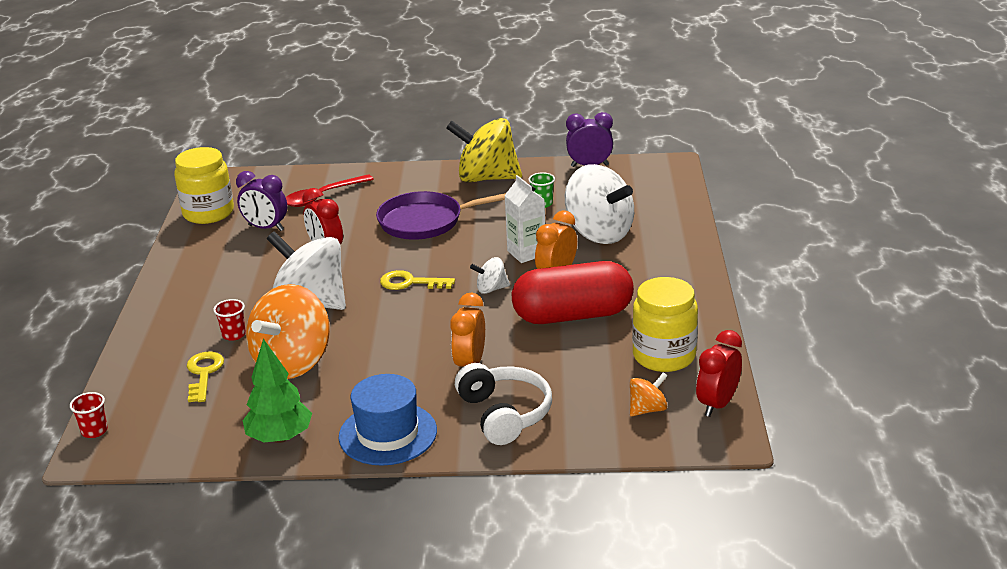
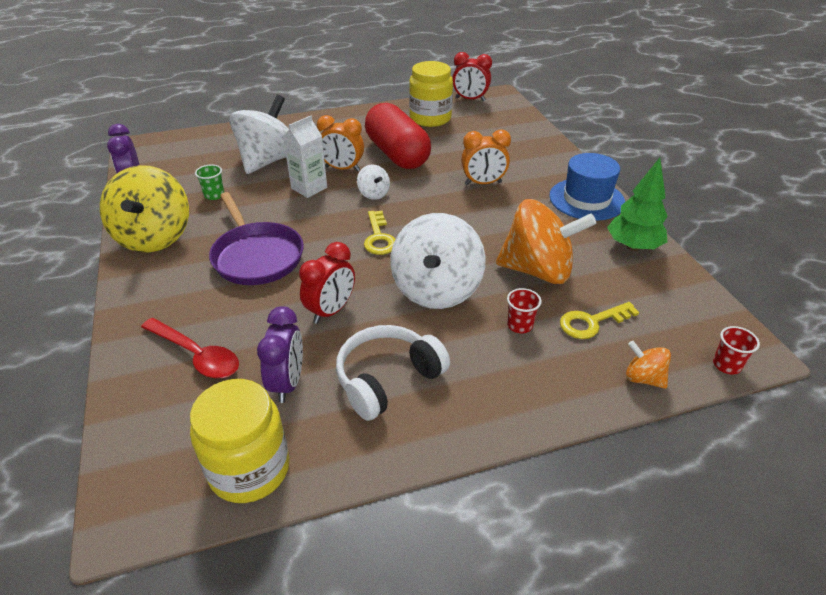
camera: 110 degrees left, 10 degrees up
white headphones [455,363,552,445] -> white headphones moved to [336,325,450,421]
orange spinning top [630,372,667,416] -> orange spinning top moved to [626,341,671,389]

